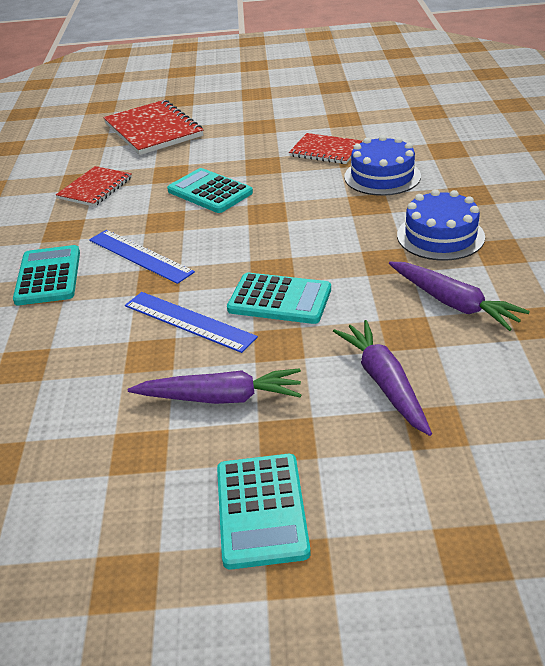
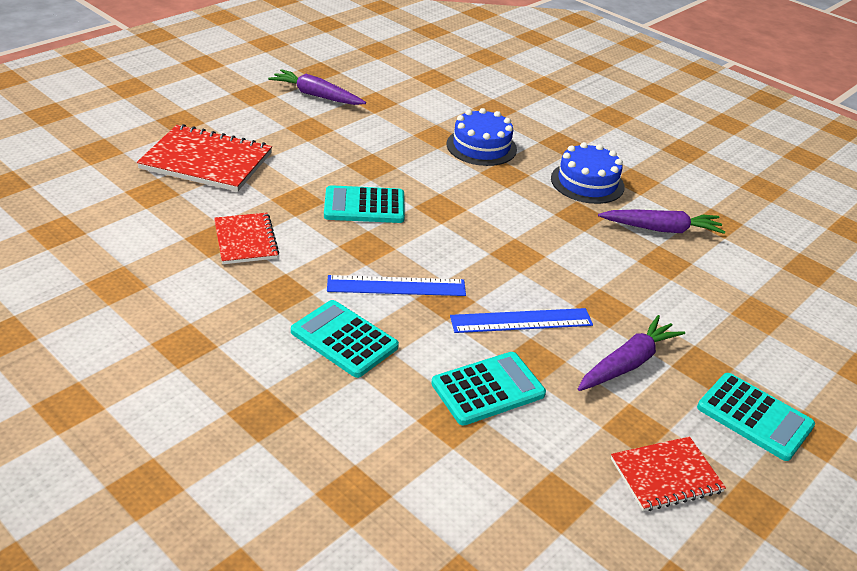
camera: 50 degrees left, 0 degrees up
turquoise calculator [227,273,331,324] -> turquoise calculator moved to [431,352,546,425]
red notebook [289,133,362,164] -> red notebook moved to [611,436,726,511]
purple carrot [333,320,432,436] -> purple carrot moved to [268,69,366,105]

